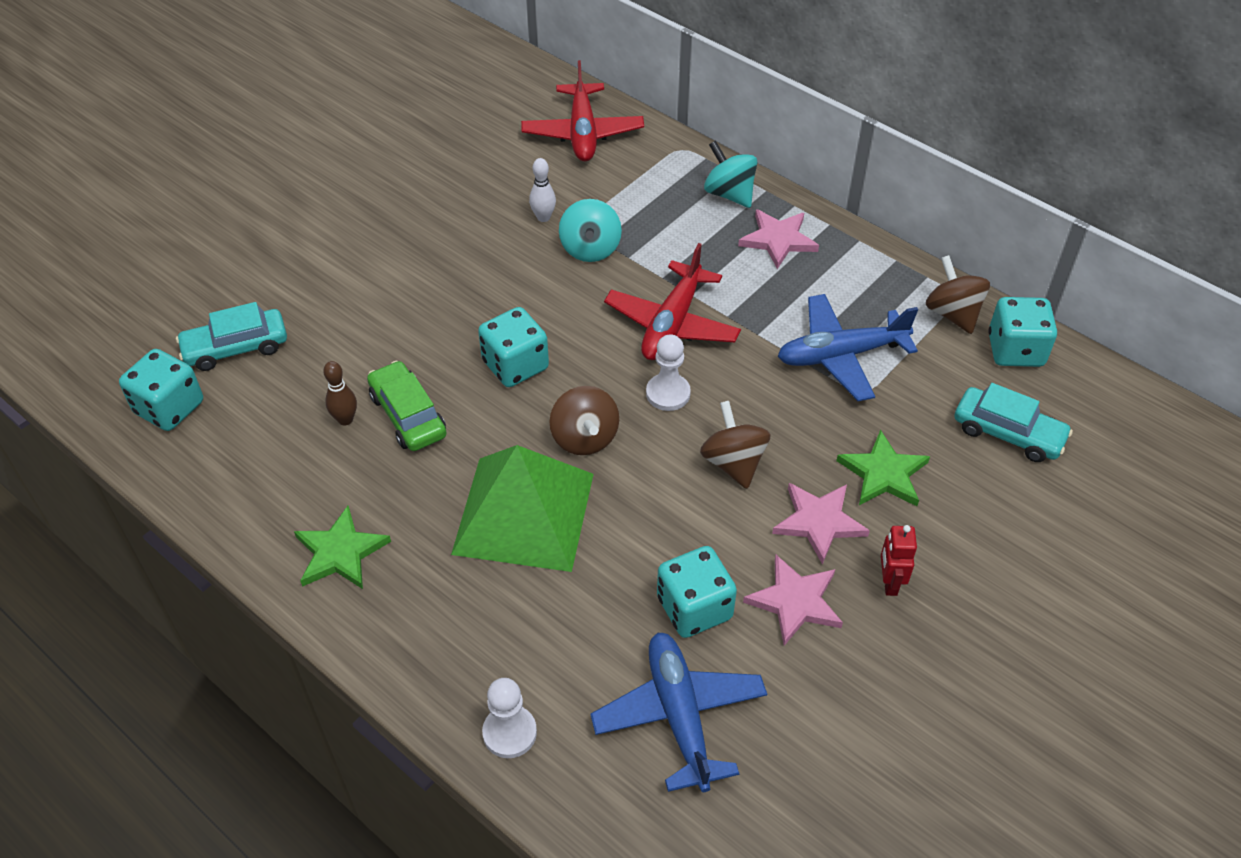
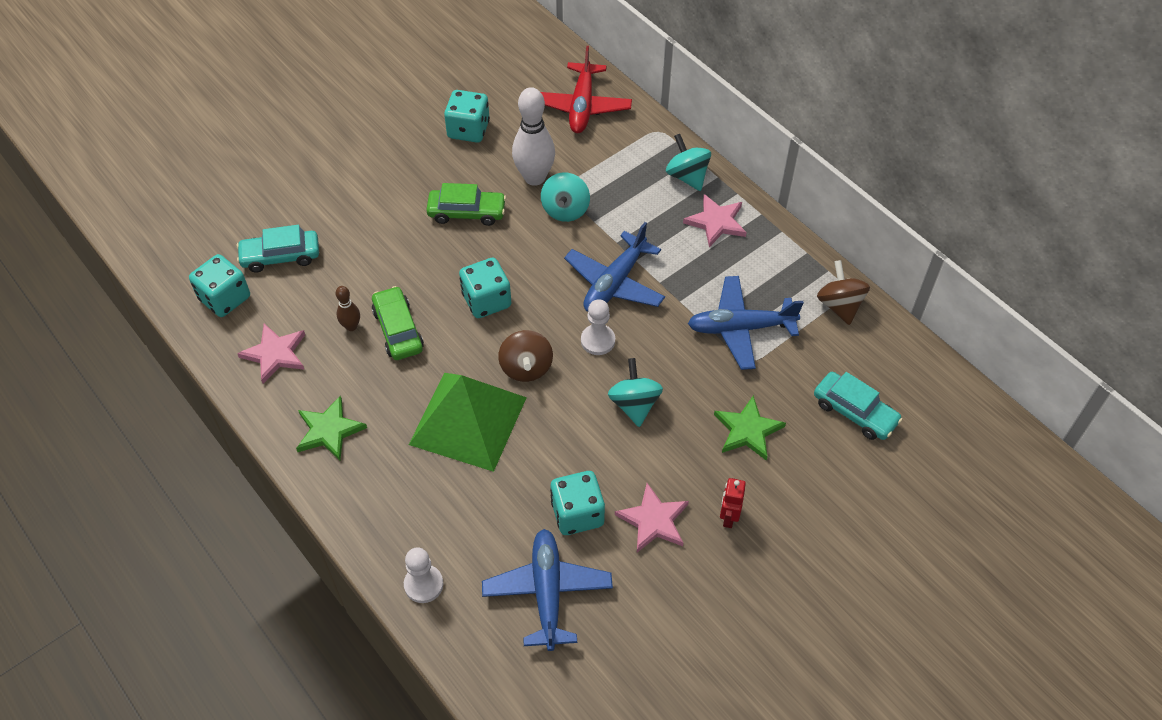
camera: 10 degrees right, 5 degrees up
white bowling pin [529,158,556,222] -> white bowling pin [512,87,555,186], size x2.01
red plane [604,243,741,360] -> blue plane [564,222,665,312]
brown spinning top [700,401,770,489] -> turquoise spinning top [608,358,663,427]
pink star [772,483,870,564] -> pink star moved to [237,324,305,384]
turquoise dice [988,297,1057,367] -> turquoise dice moved to [444,90,490,143]
none -> green car [426,183,506,226]

